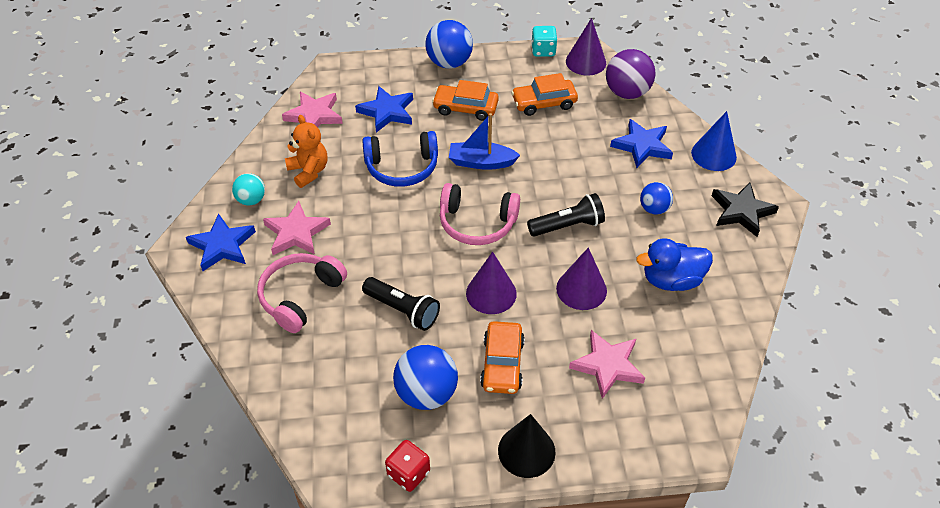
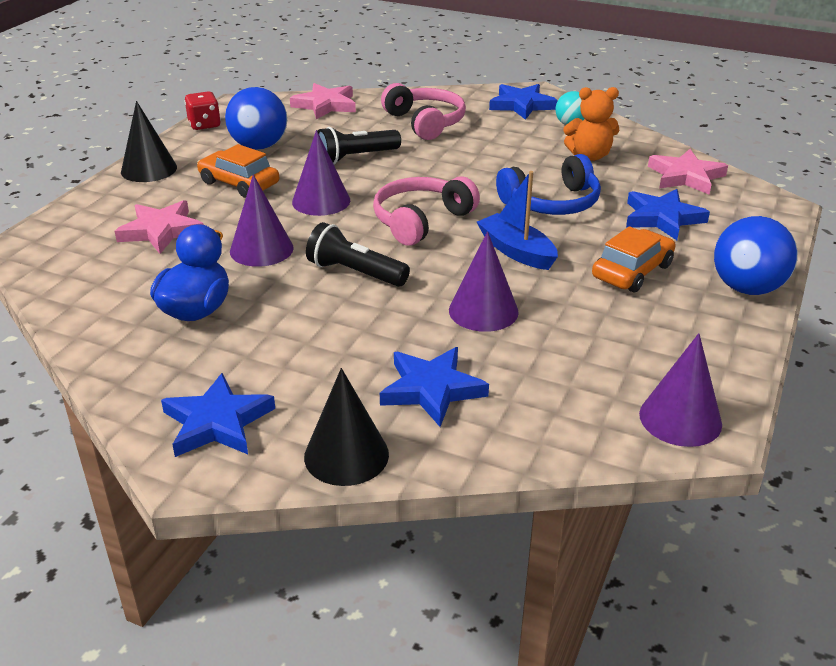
camera: 120 degrees right, 15 degrees down
pink star [263,201,331,255] -> pink star moved to [290,83,356,119]
blue headphones [362,131,438,187] -> blue headphones turned 135 degrees counterclockwise [496,154,601,215]
blue boat [449,113,520,170] -> blue boat turned 75 degrees counterclockwise [477,171,558,270]
orange car [511,73,578,116] -> none
black flashlight [527,193,605,237] -> black flashlight turned 105 degrees clockwise [306,222,410,287]
turquoise dice [531,26,557,57] -> none
purple ball [606,49,656,99] -> none
blue ball [640,182,673,215] -> none
blue cone [691,111,737,171] -> black cone [304,368,389,486]
black star [712,183,779,237] -> blue star [161,373,275,457]
none -> purple cone [449,231,519,332]

